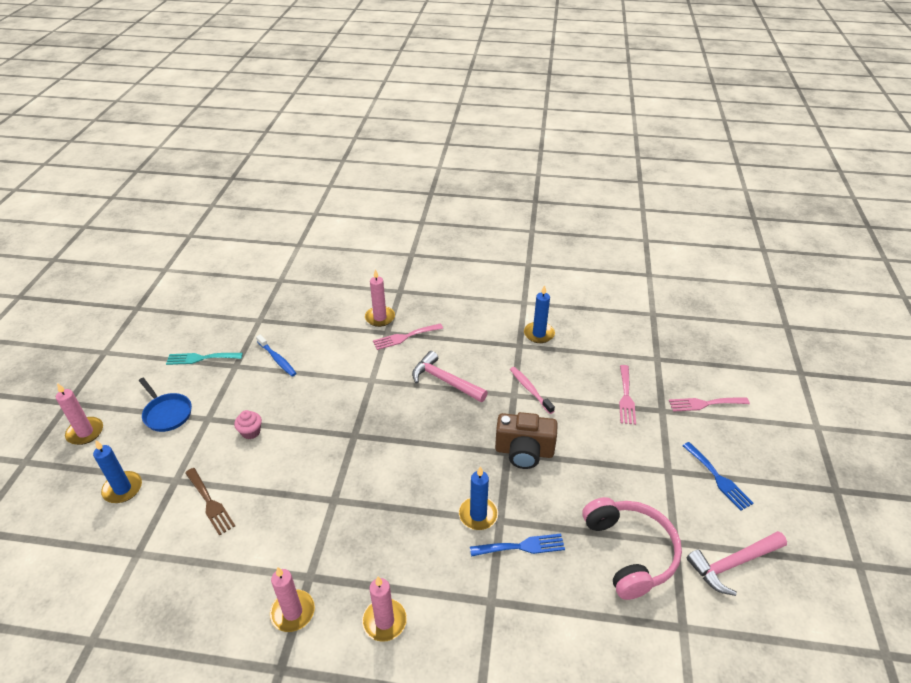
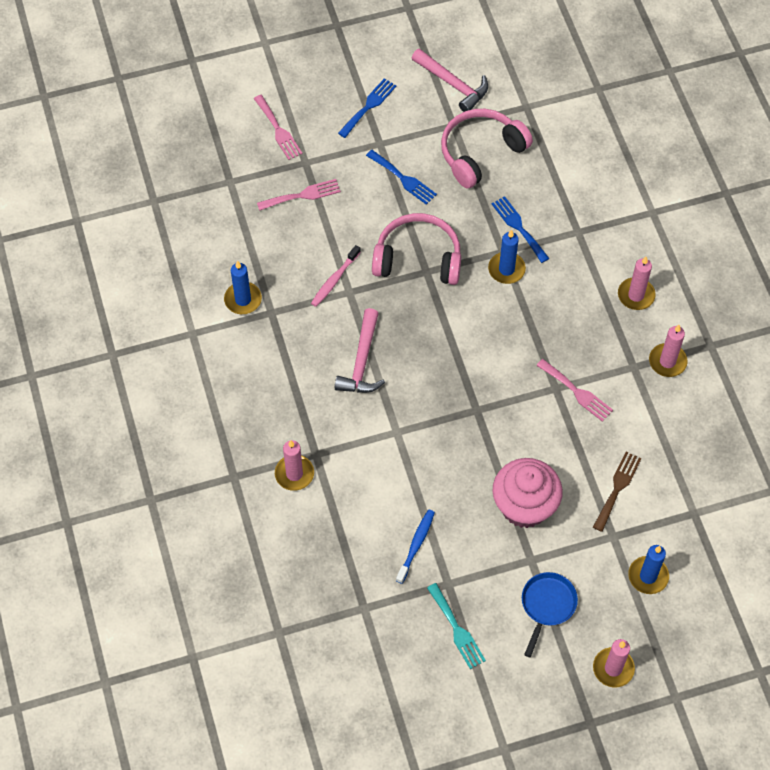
camera: 115 degrees left, 20 degrees up
pink cupcake [234,410,262,439] -> pink cupcake [492,458,563,528], size x2.32
pink fork [373,323,443,350] -> pink fork moved to [536,359,613,422]
brown camera [495,412,558,469] -> pink headphones [372,213,461,285]
none -> blue fork [366,150,437,205]

